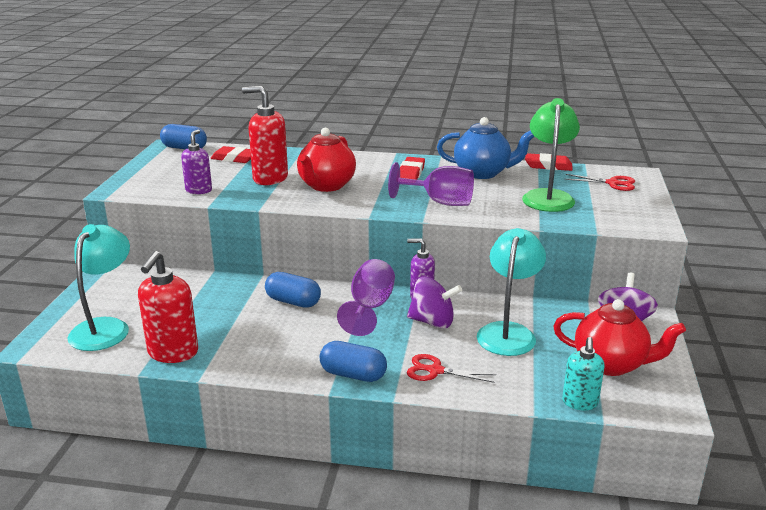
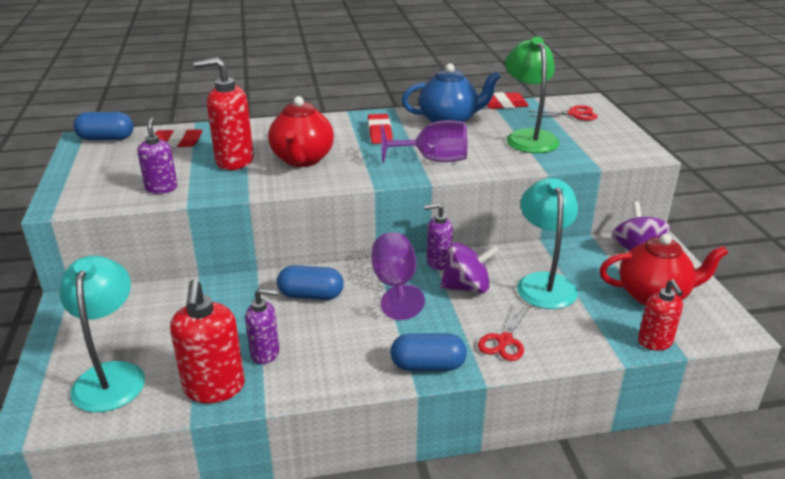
camera: 20 degrees left, 5 degrees up
red scissors [407,354,496,383] -> red scissors turned 60 degrees counterclockwise [478,304,529,361]
turquoise soap dispenser [562,337,605,410] -> red soap dispenser [638,279,683,351]
none -> purple soap dispenser [245,288,279,364]

